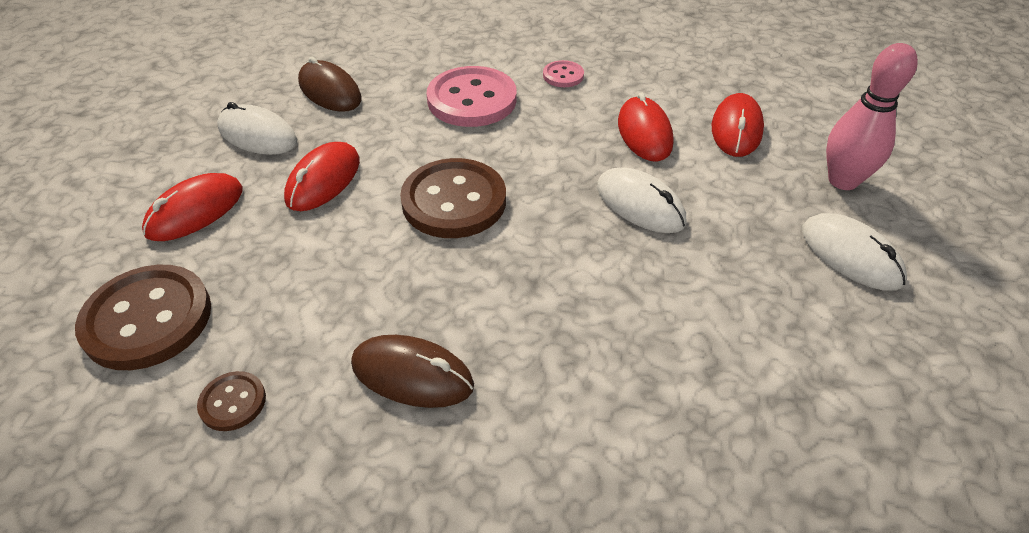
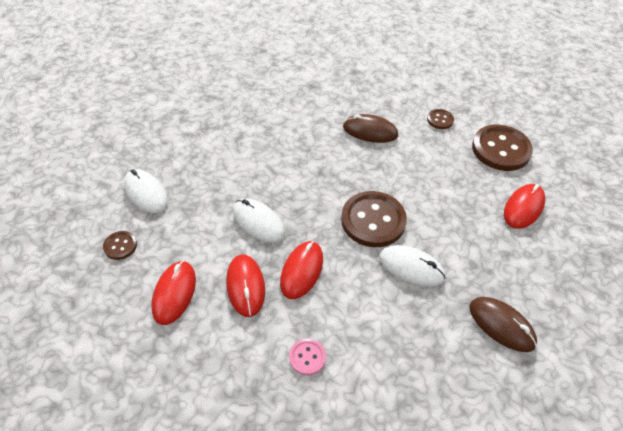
camera: 175 degrees right, 5 degrees up
white mouse [217,102,297,155] -> white mouse moved to [379,245,446,286]
red mouse [284,142,360,211] -> red mouse moved to [280,241,323,299]
pink button [427,66,517,127] -> none
pink bowling pin [826,43,918,190] -> brown button [103,231,137,260]

